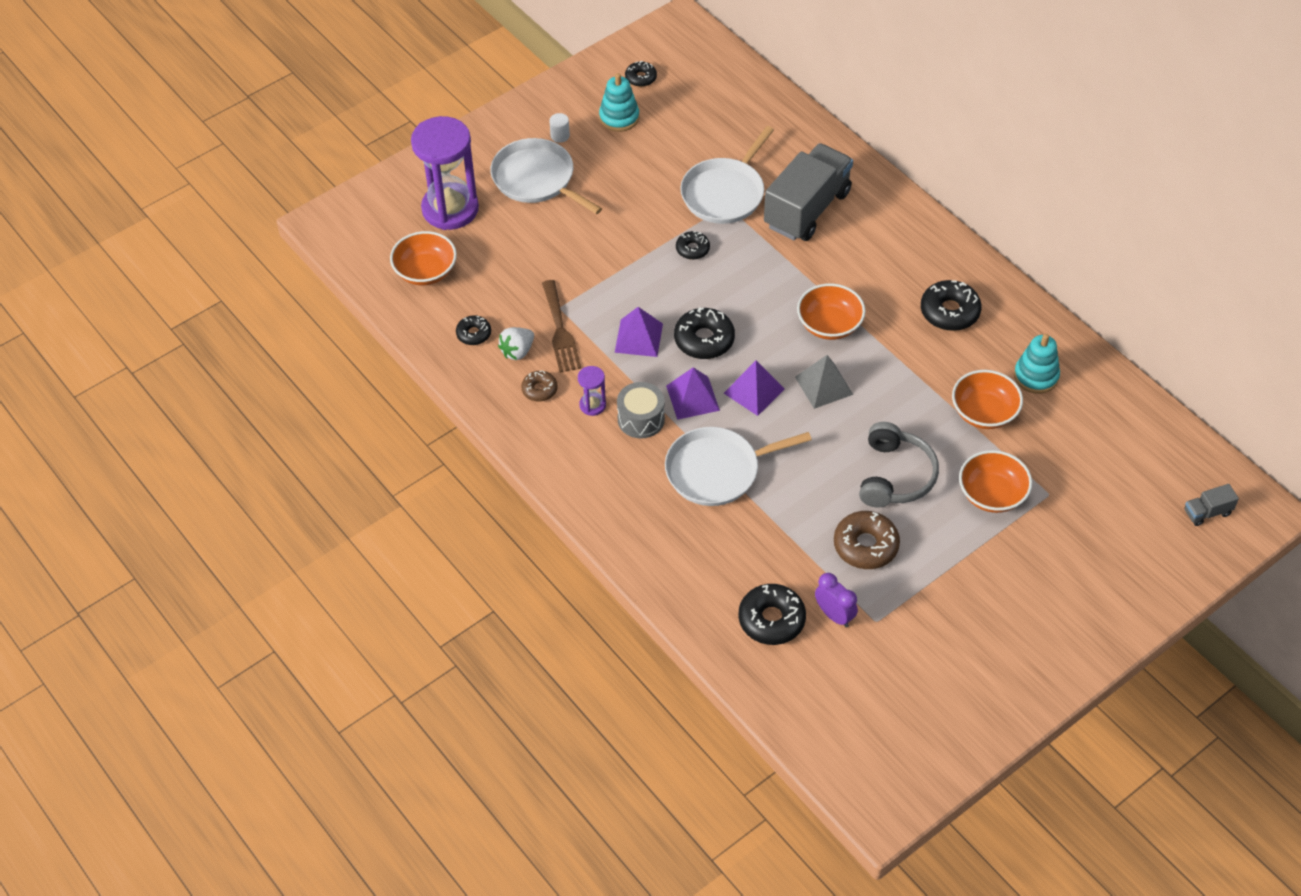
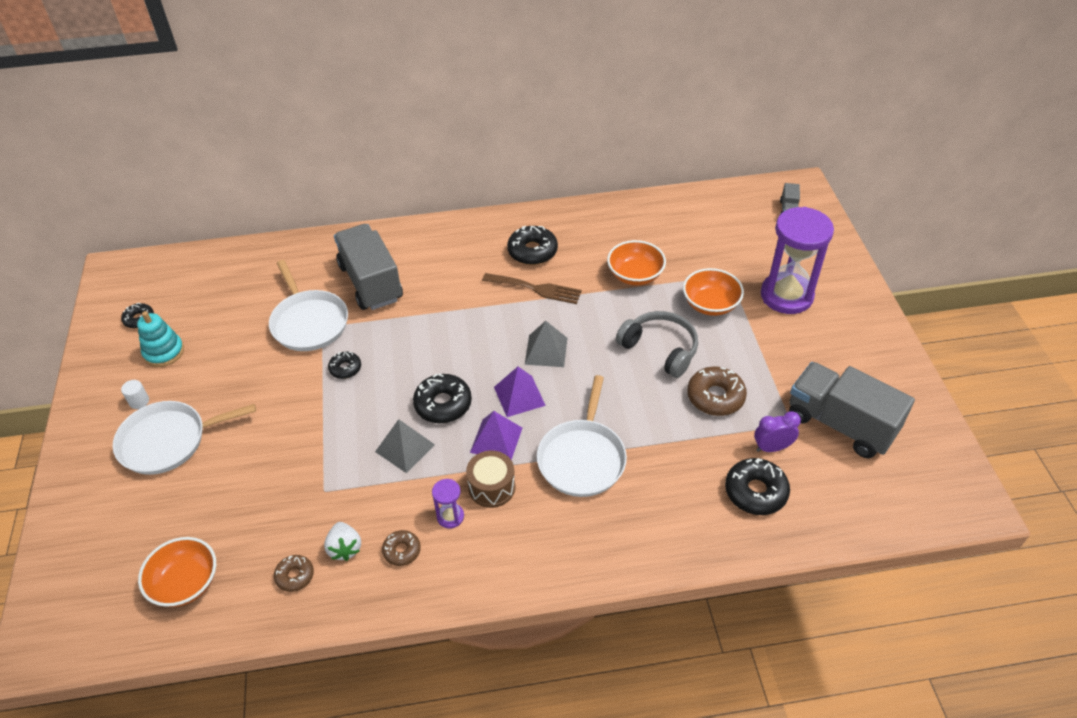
camera: 60 degrees left, 5 degrees down
purple hourglass [411,116,479,230] -> purple hourglass moved to [761,207,834,314]
black donut [456,315,491,345] -> brown donut [274,555,314,592]
brown fork [542,280,581,373] -> brown fork moved to [482,273,582,304]
purple pyramid [615,307,663,357] -> grey pyramid [375,419,435,473]
grey drum [617,382,665,438] -> brown drum [466,450,515,508]
orange bowl [797,283,866,340] -> none
turquoise stacking toy [1014,334,1060,394] -> none
none -> grey truck [789,362,915,458]

